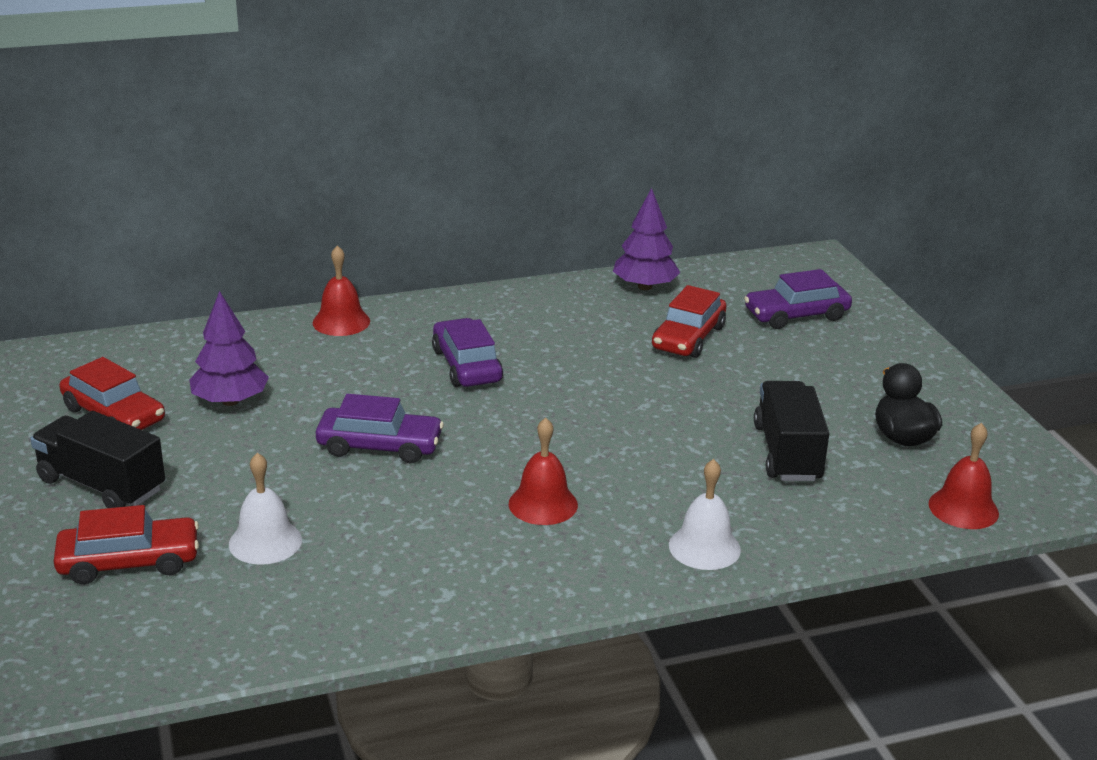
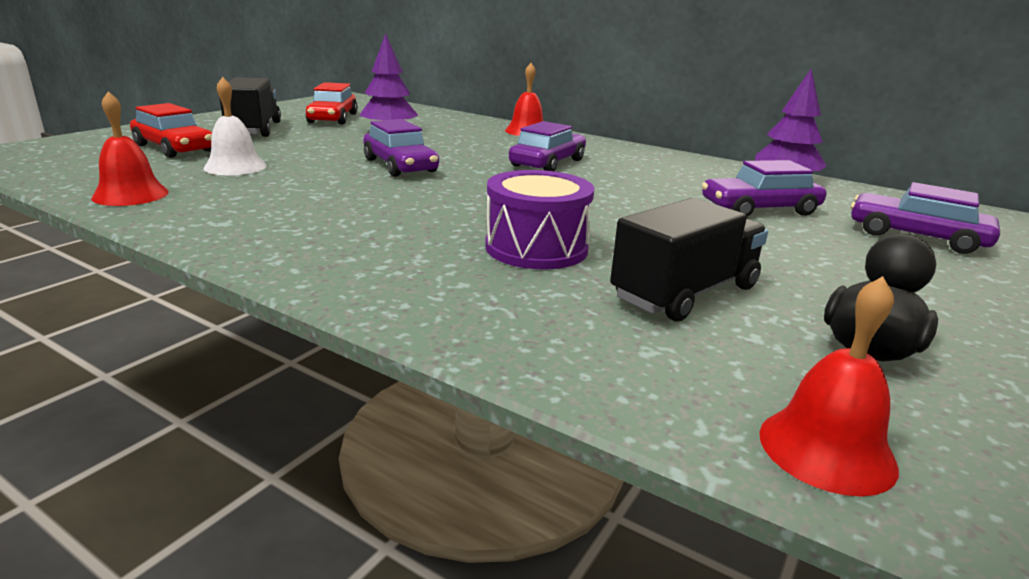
camera: 50 degrees right, 5 degrees down
red bell [509,418,578,525] -> red bell moved to [91,92,169,206]
red car [652,285,726,358] -> purple car [702,160,827,217]
white bell [669,459,741,570] -> none
none -> purple drum [485,170,594,269]

